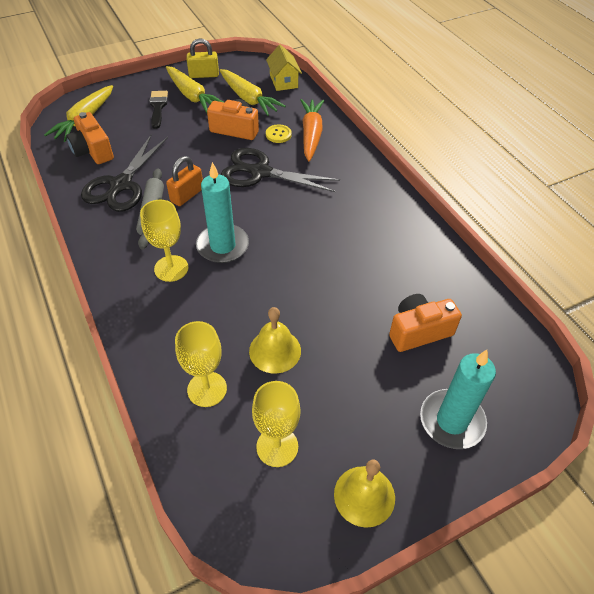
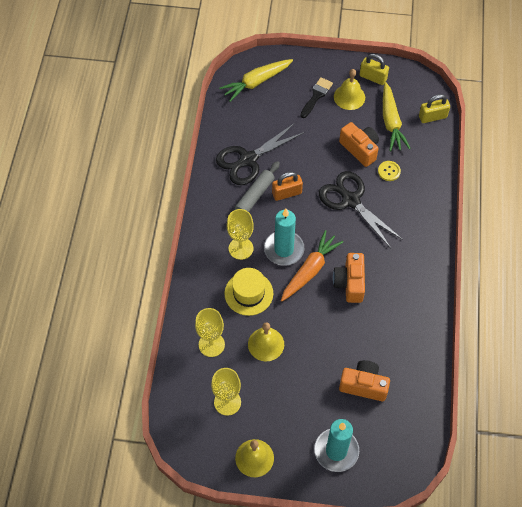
camera: 35 degrees right, 10 degrees up
orange camera [66,112,114,164] -> orange camera moved to [333,253,365,303]
yellow carrot [166,66,225,113] -> yellow bell [334,69,365,110]
yellow house [266,45,302,91] -> yellow padlock [419,94,450,123]
orange carrot [300,99,324,162] -> orange carrot moved to [281,230,344,301]
none -> yellow hat [224,268,273,316]

